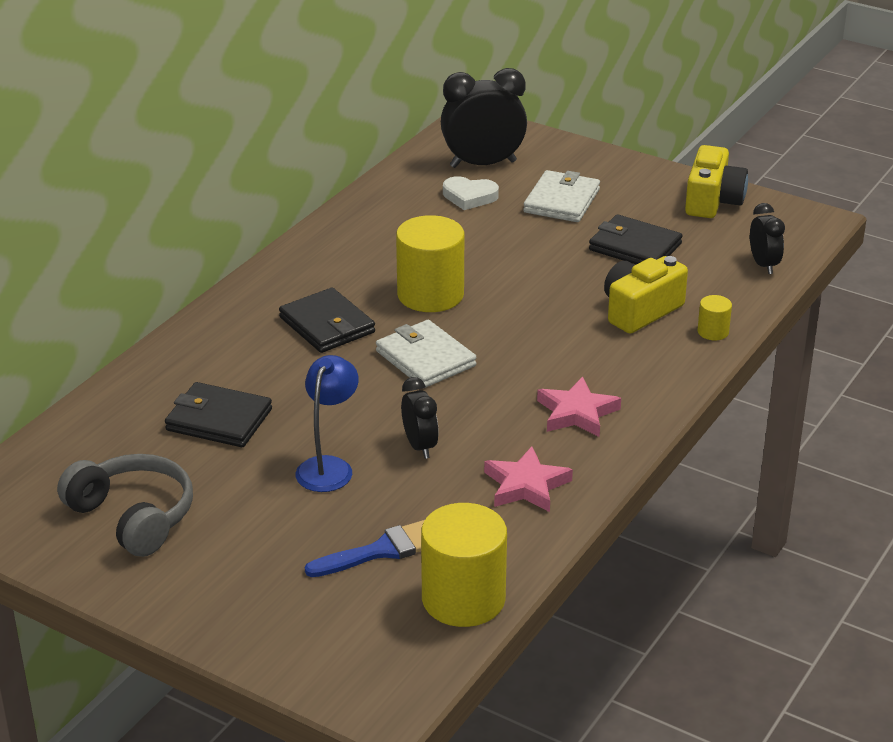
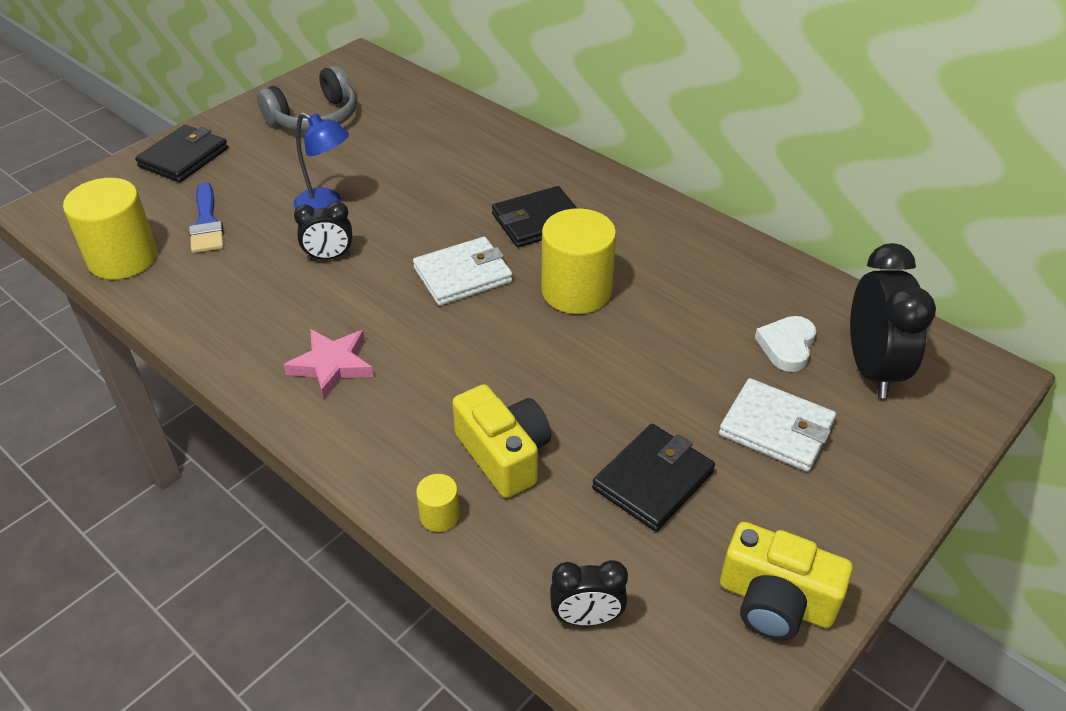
camera: 100 degrees right, 10 degrees up
black wallet [165,382,272,447] -> black wallet moved to [135,125,228,183]
pink star [484,446,573,512] -> none

